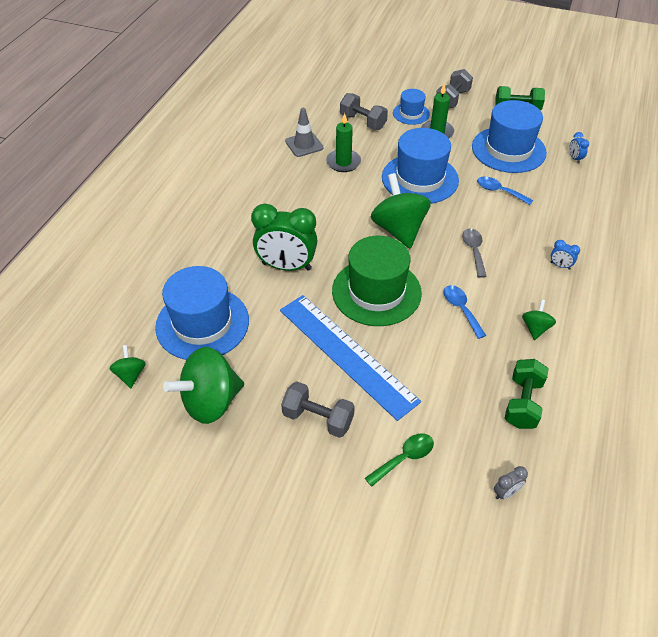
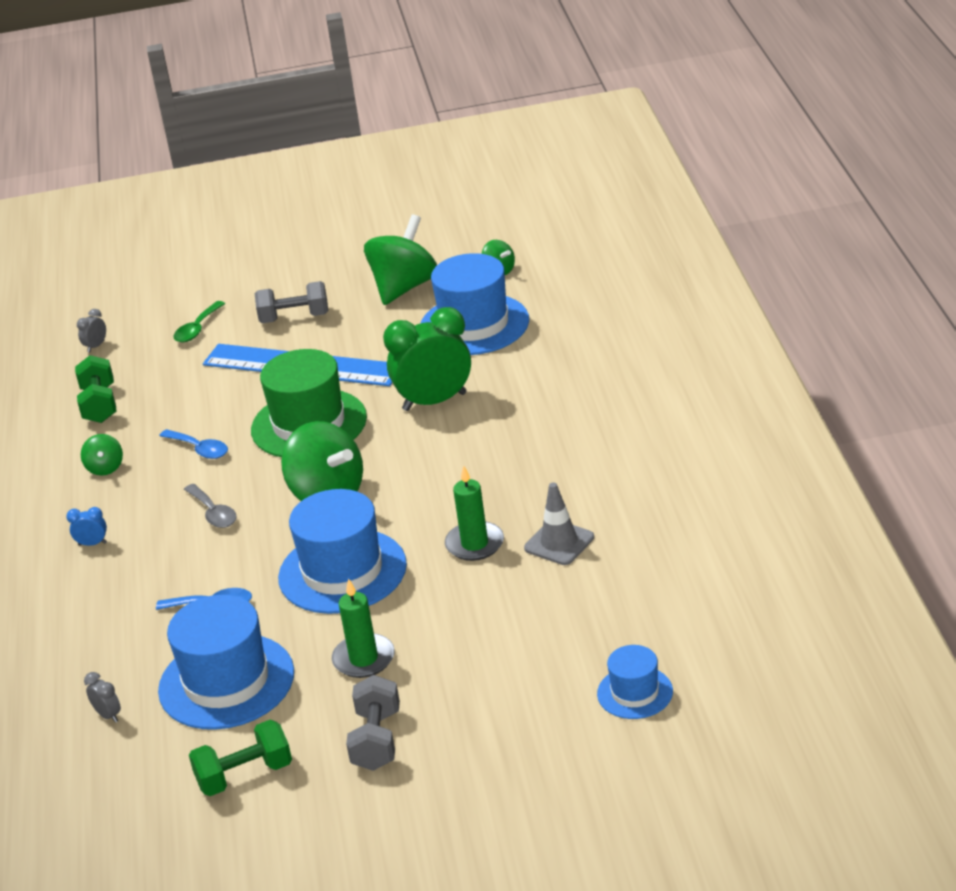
camera: 155 degrees right, 15 degrees down
grey dumbbell [340,93,388,130] -> none
blue hat [393,89,430,125] -> blue hat moved to [597,645,673,719]
blue clock [570,132,589,163] -> grey clock [84,672,121,723]

